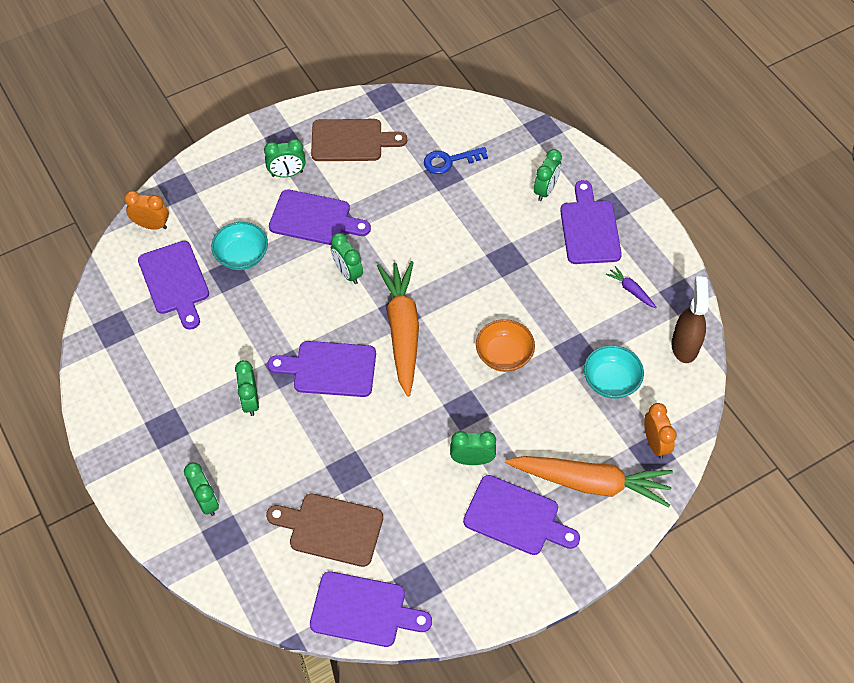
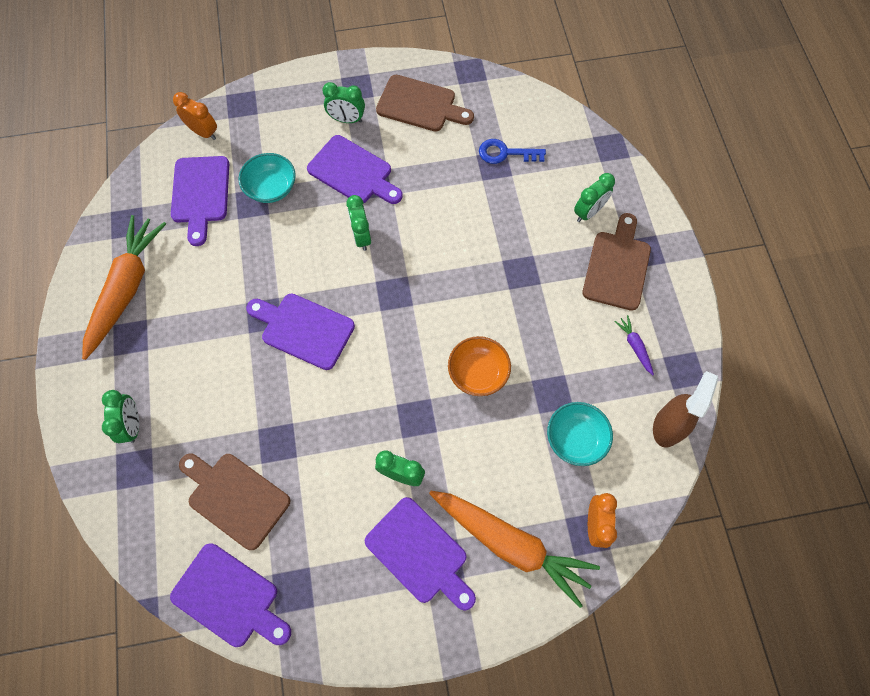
camera: 20 degrees right, 10 degrees up
green clock [235,360,259,416] -> none
orange carrot [377,261,419,397] -> orange carrot moved to [82,215,166,360]
purple cutting board [560,180,622,264] -> brown cutting board [583,213,651,311]

